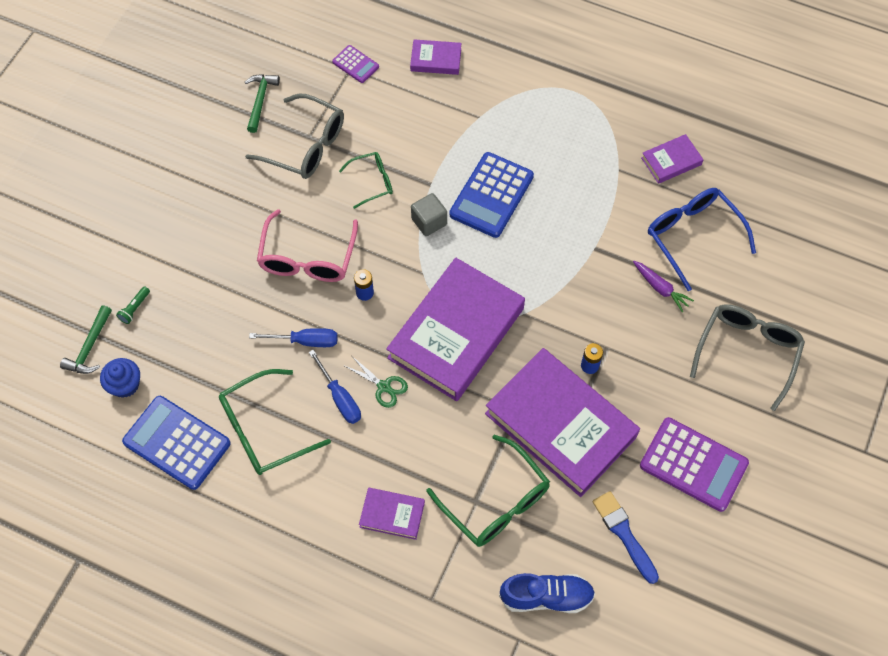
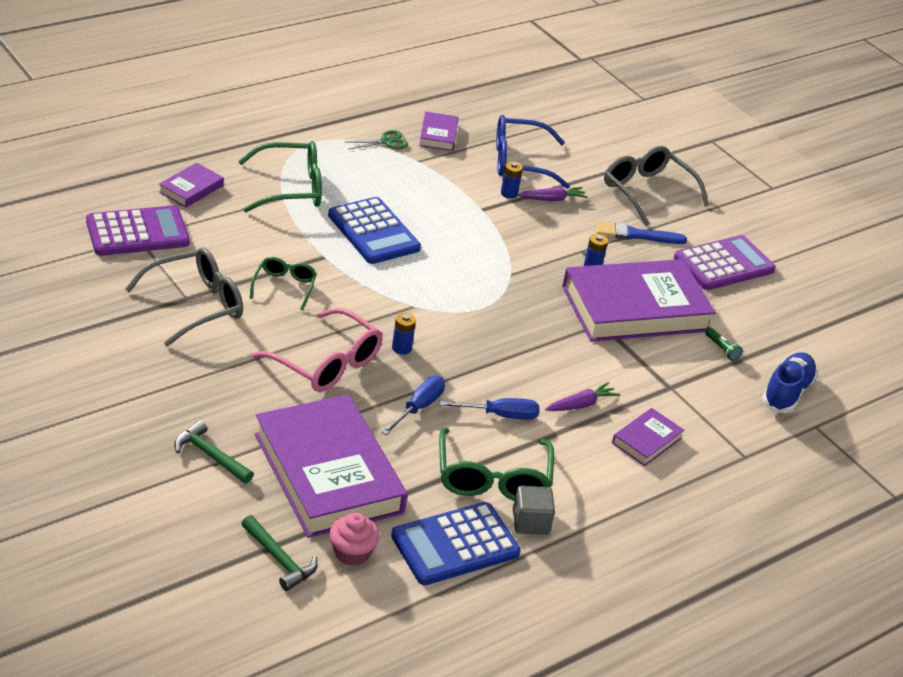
camera: 65 degrees left, 25 degrees down
blue cupcake [100,358,140,398] -> pink cupcake [329,513,379,566]
green flashlight [116,286,150,324] -> green flashlight moved to [705,327,743,361]
green hammer [245,74,280,133] -> green hammer moved to [174,420,254,484]
purple calculator [332,45,379,83] -> purple calculator [86,205,190,256], size x1.94
green scissors [345,356,408,408] -> green scissors moved to [346,130,408,149]
purple book [386,257,525,401] -> purple book moved to [255,394,407,538]
grey cube [411,193,447,236] -> grey cube moved to [513,486,555,535]
green glasses [426,434,550,547] -> green glasses moved to [238,141,322,212]
blue brush [592,491,659,584] -> blue brush moved to [596,221,687,244]
none -> blue battery [501,161,523,199]
none -> purple carrot [545,382,620,411]

